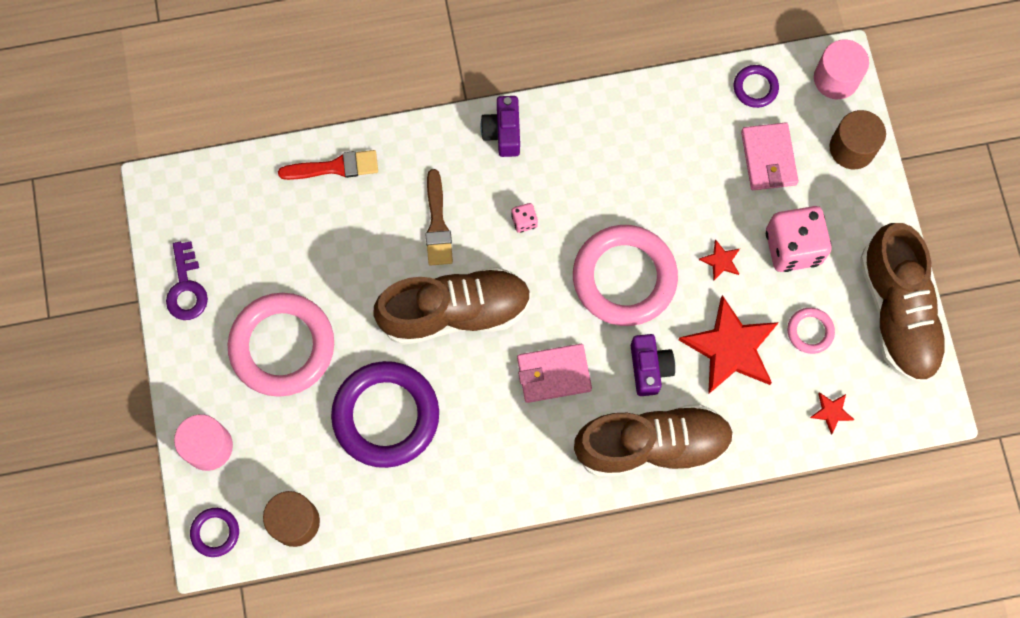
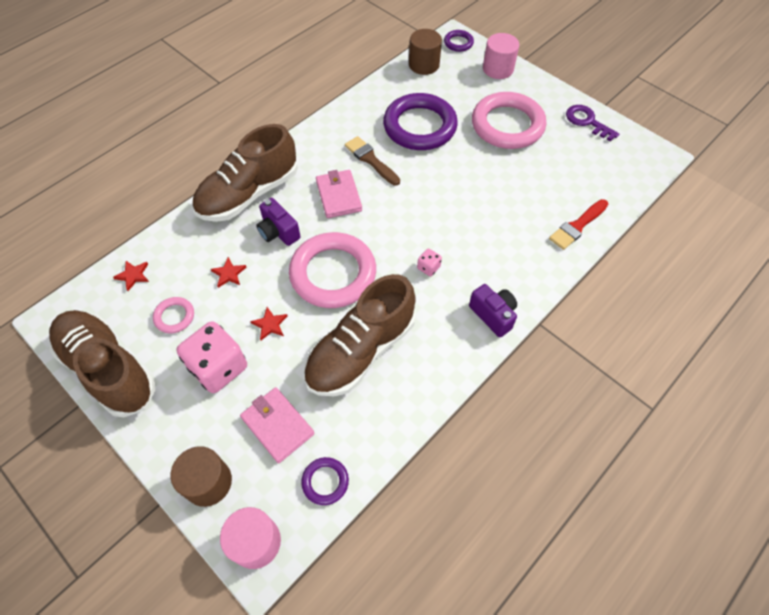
camera: 145 degrees right, 15 degrees down
brown shoe [373,267,532,345] -> brown shoe moved to [304,274,416,396]
brown brush [425,169,453,266] -> brown brush moved to [345,136,400,186]
pink wallet [517,344,592,403] -> pink wallet turned 60 degrees counterclockwise [316,170,362,218]
red star [679,295,779,394] -> red star [211,257,247,288], size x0.43

